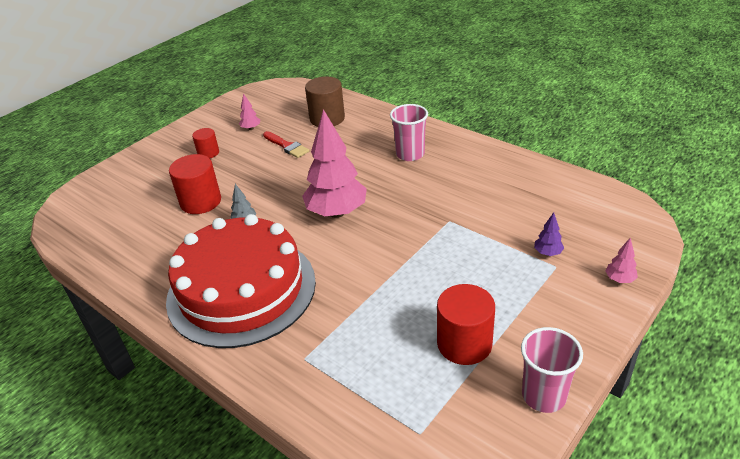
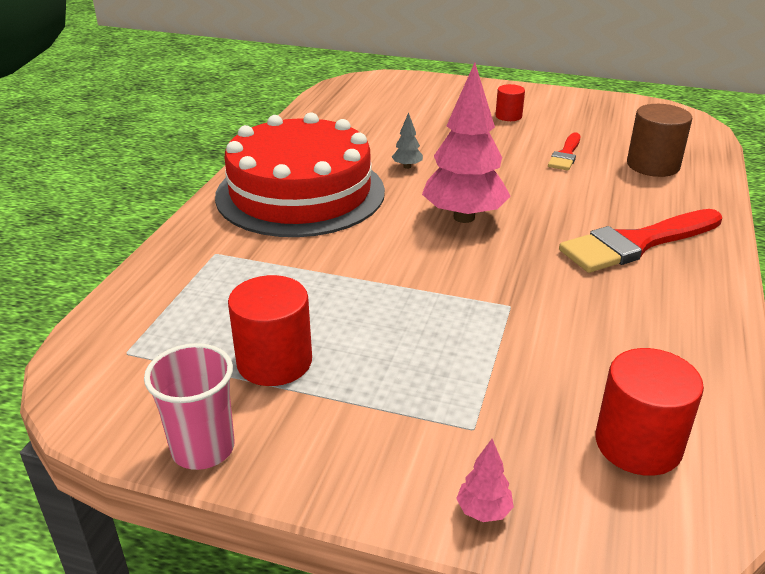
camera: 65 degrees right, 5 degrees down
red cylinder [169,154,221,214] -> red cylinder moved to [595,348,704,476]
pink tree [239,93,260,130] -> none
pink cup [390,104,428,161] -> red brush [559,209,722,273]
purple tree [534,212,564,256] -> none

